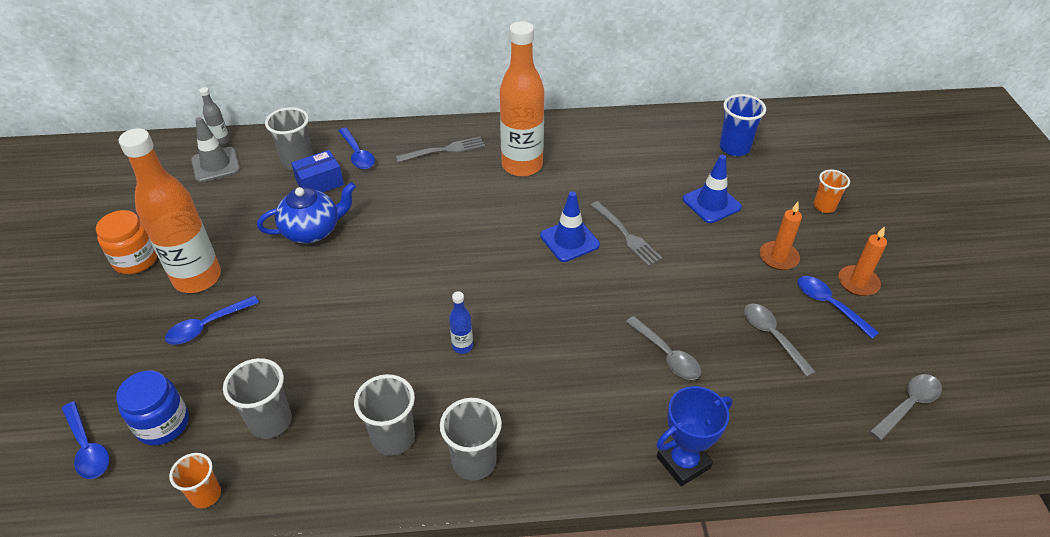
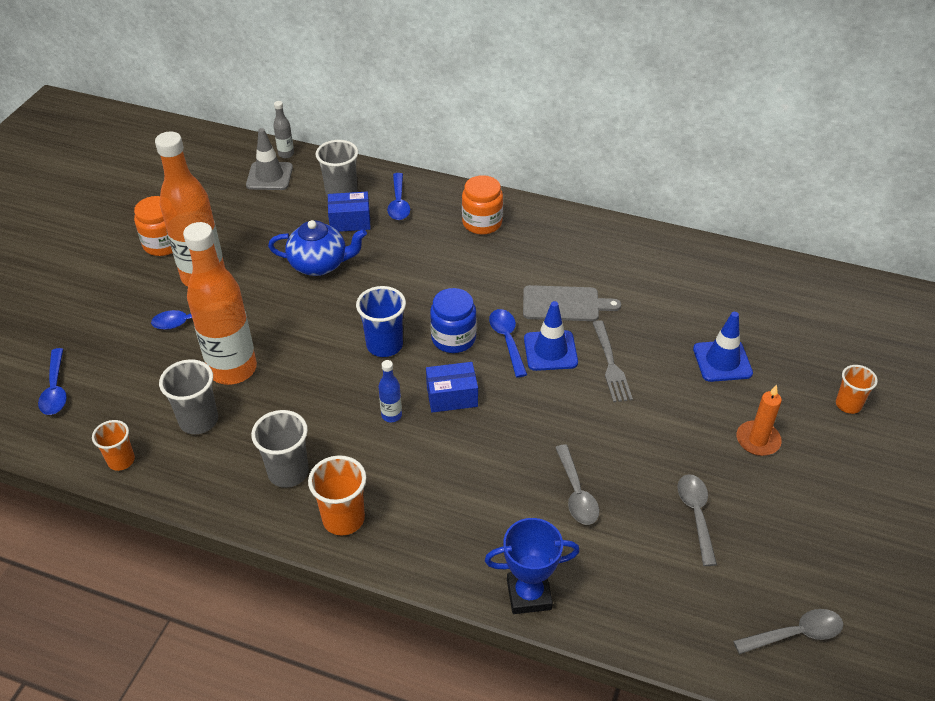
camera: 25 degrees right, 0 degrees up
blue jar [116,371,189,445] -> blue jar moved to [430,288,477,353]
grey fork [396,137,485,162] -> orange jar [462,175,503,235]
grey cup [440,398,502,481] -> orange cup [308,455,366,536]
orange bottle [500,21,544,177] -> orange bottle moved to [183,222,257,385]
blue cup [720,94,766,156] -> blue cup moved to [356,286,406,357]
blue spoon [798,276,879,339] -> blue spoon moved to [489,309,527,377]
orange candle [838,226,887,296] -> none
none -> blue box [426,362,478,413]
none -> grey cutting board [523,285,621,321]

